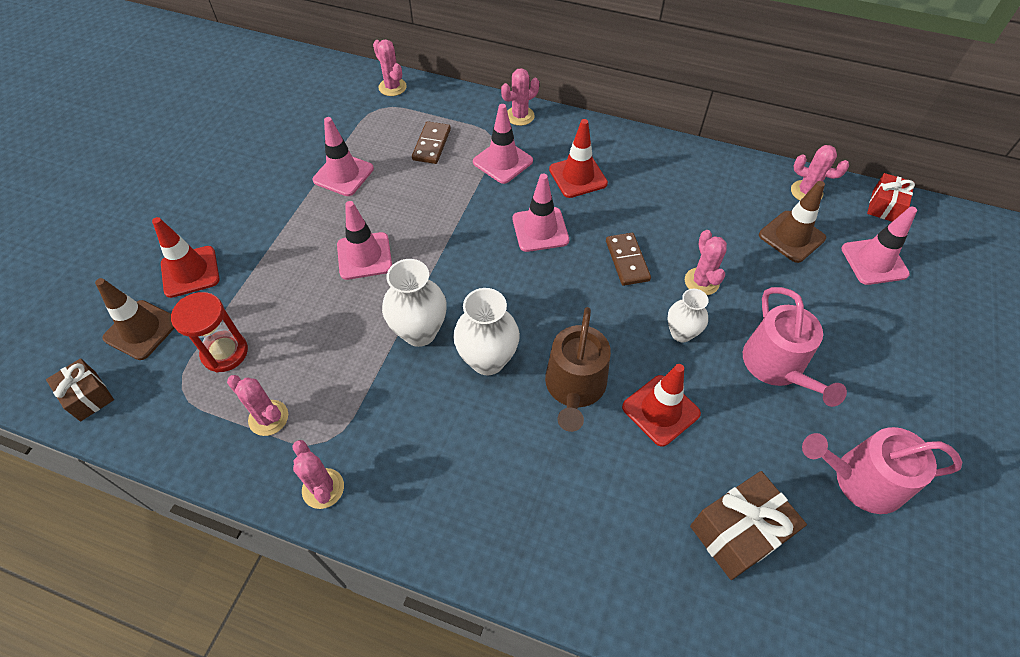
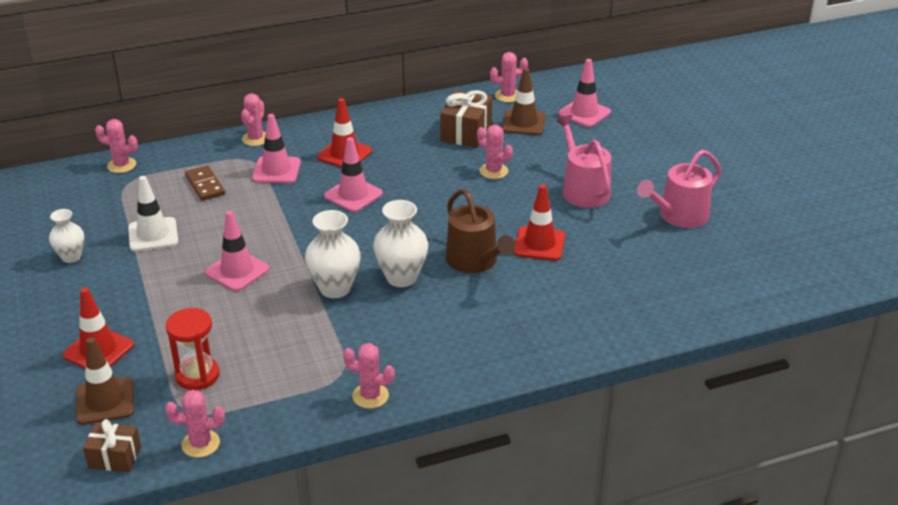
camera: 40 degrees left, 20 degrees down
pink cactus [227,375,288,436] -> pink cactus moved to [165,390,225,458]
pink traffic cone [313,117,374,196] -> white traffic cone [128,176,178,252]
brown domino [606,233,651,286] -> none
white vase [668,289,709,342] -> white vase moved to [49,209,84,263]
brown gift [690,471,807,580] -> brown gift moved to [440,90,492,148]
pink watering can [743,287,847,407] -> pink watering can turned 150 degrees counterclockwise [556,115,611,208]
red gift [867,173,915,222] -> none

